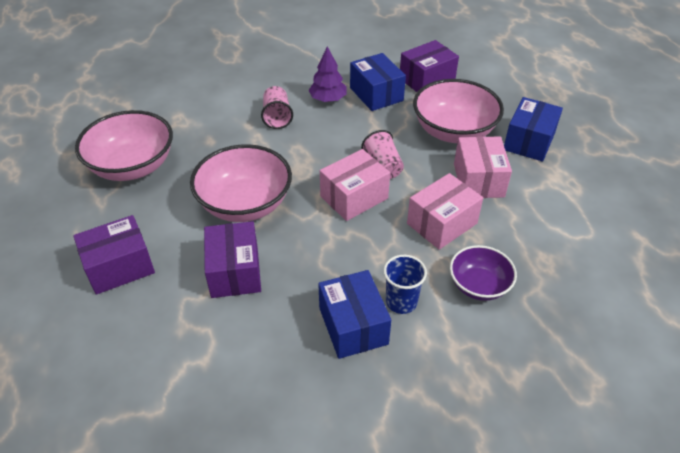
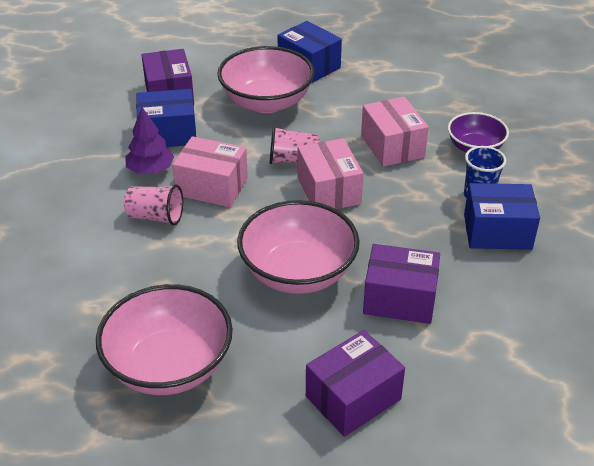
camera: 70 degrees left, 5 degrees down
purple box [73,215,155,295] -> purple box turned 60 degrees clockwise [306,330,405,437]
pink box [454,136,512,198] -> pink box moved to [172,136,248,207]

